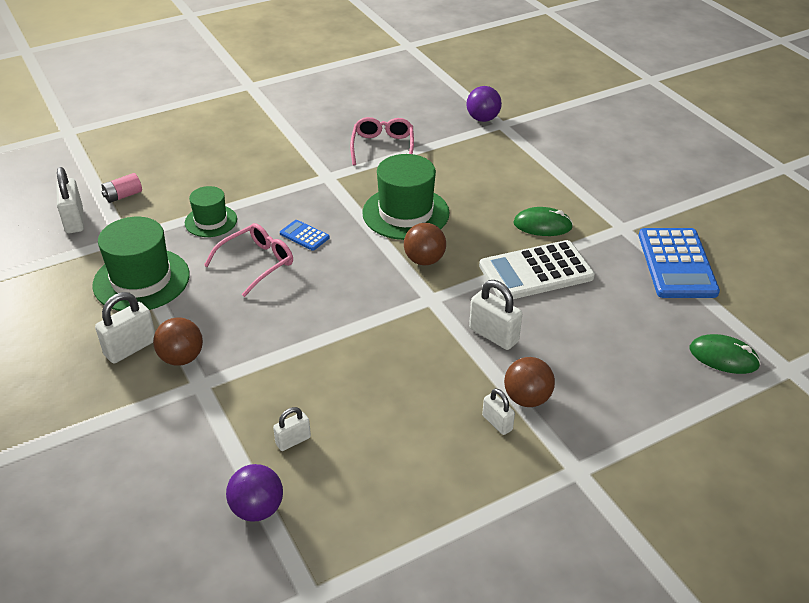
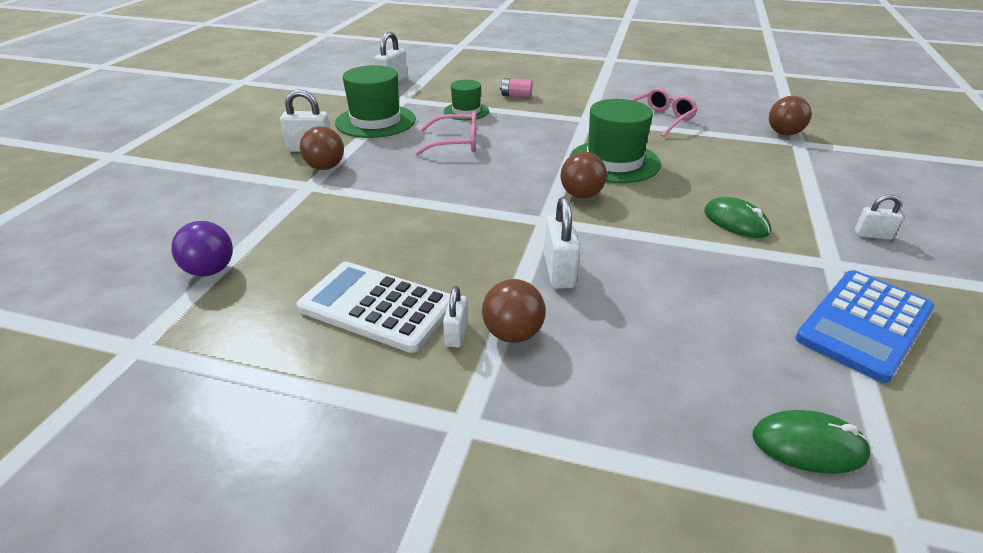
camera: 45 degrees right, 5 degrees down
pink battery [102,173,142,203] -> pink battery moved to [500,78,532,98]
white padlock [273,407,311,451] -> white padlock moved to [855,194,903,240]
blue calculator [280,220,330,251] -> none
purple ball [466,86,502,122] -> brown ball [769,96,812,135]
white calculator [479,240,595,301] -> white calculator moved to [296,262,451,353]
green mouse [690,334,761,374] -> green mouse turned 60 degrees counterclockwise [752,410,871,474]

